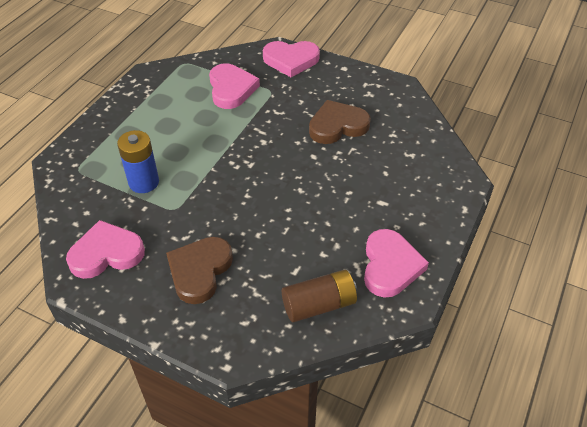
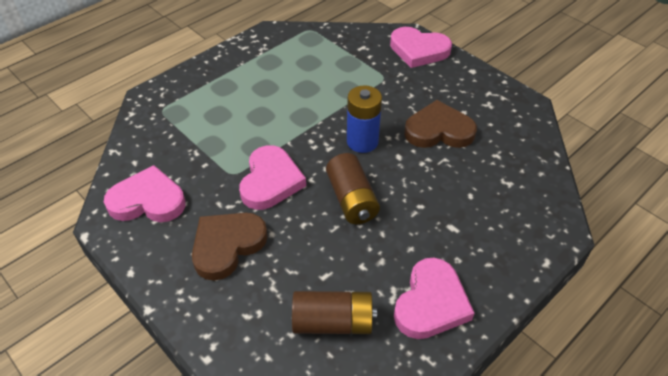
camera: 20 degrees right, 0 degrees up
blue battery [117,130,159,193] -> blue battery moved to [347,85,382,153]
pink heart [209,63,260,109] -> pink heart moved to [239,145,306,210]
none -> brown battery [326,153,380,224]

